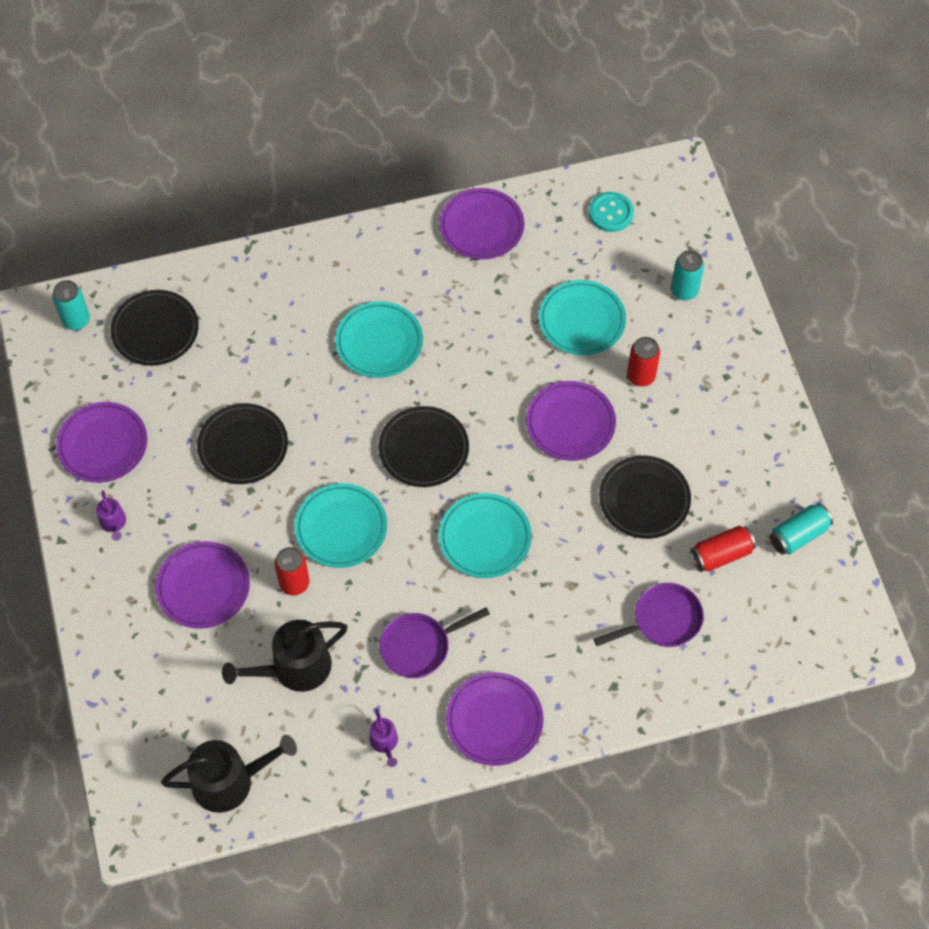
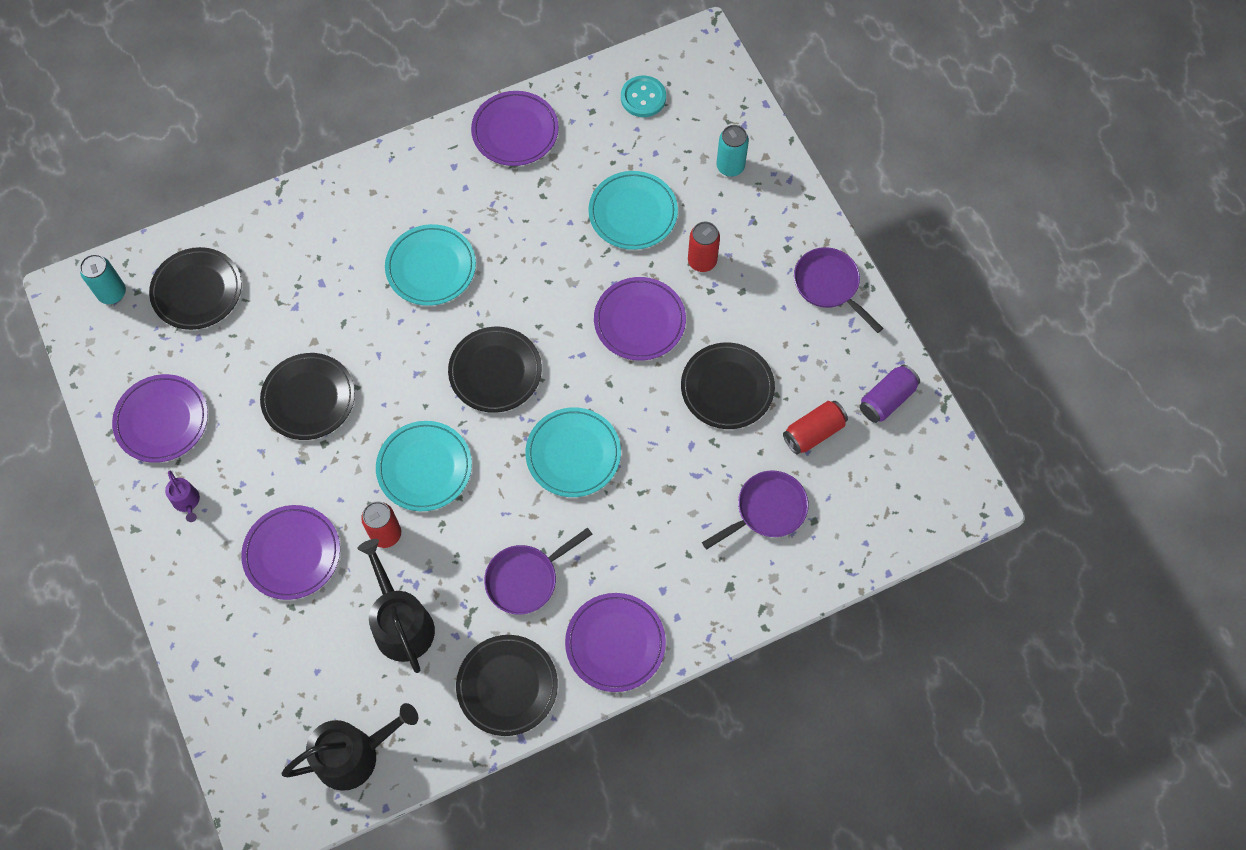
camera: 10 degrees left, 5 degrees up
black watering can [222,620,348,692] -> black watering can turned 105 degrees clockwise [358,539,435,673]
purple watering can [370,708,398,767] -> black plate [456,635,558,736]
turquoise can [770,503,833,555] -> purple can [860,364,920,423]
none -> purple pan [794,247,883,333]

